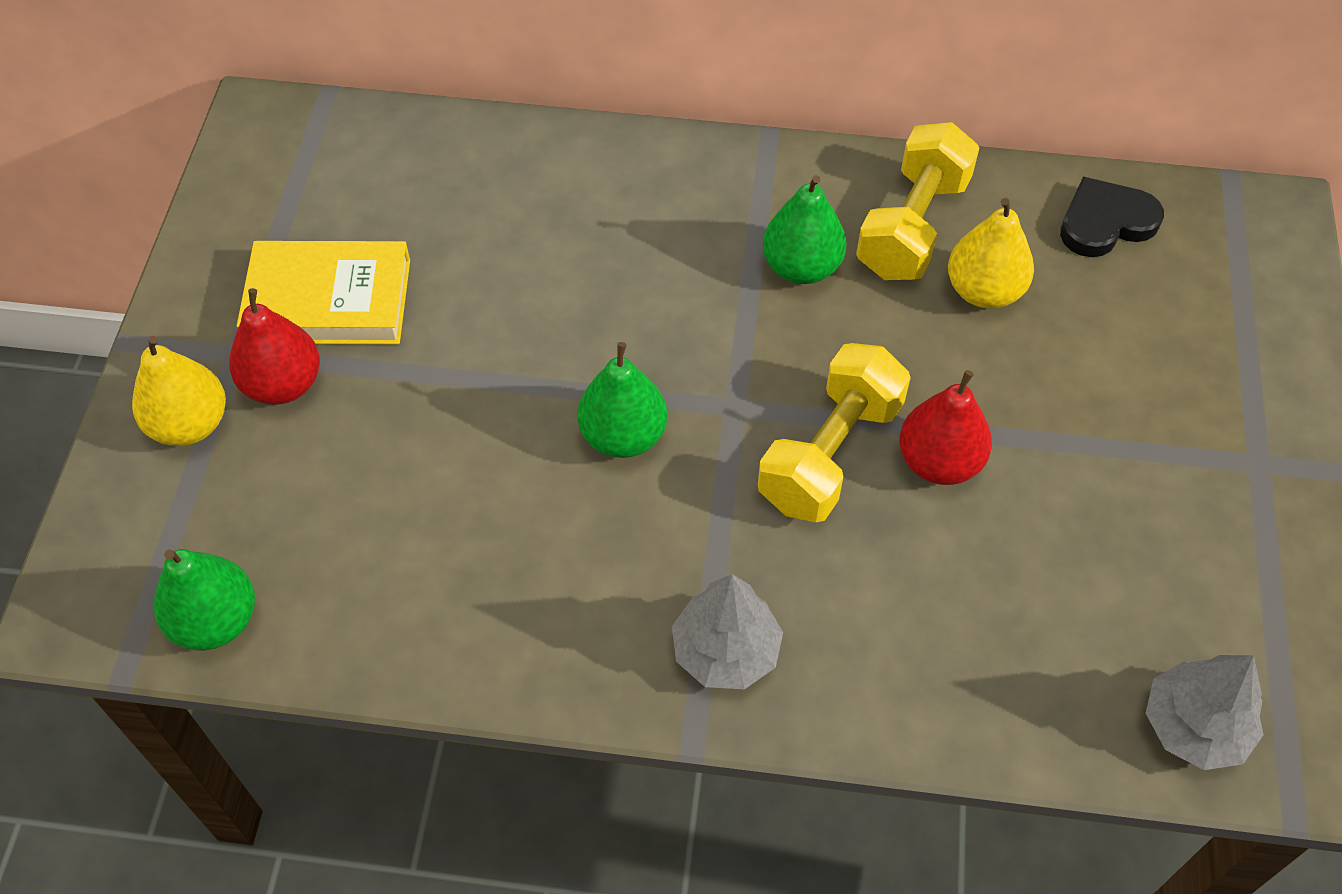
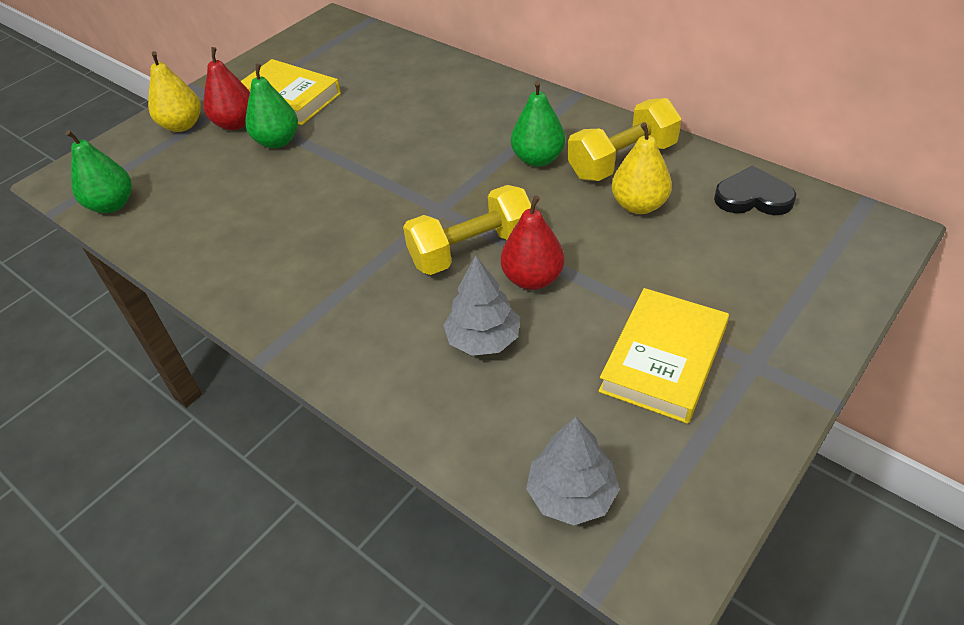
camera: 35 degrees right, 10 degrees down
green pear [577,342,667,458] -> green pear moved to [245,64,298,148]
grey tree [672,574,783,689] -> grey tree moved to [443,255,520,356]
none -> yellow book [599,288,729,424]

